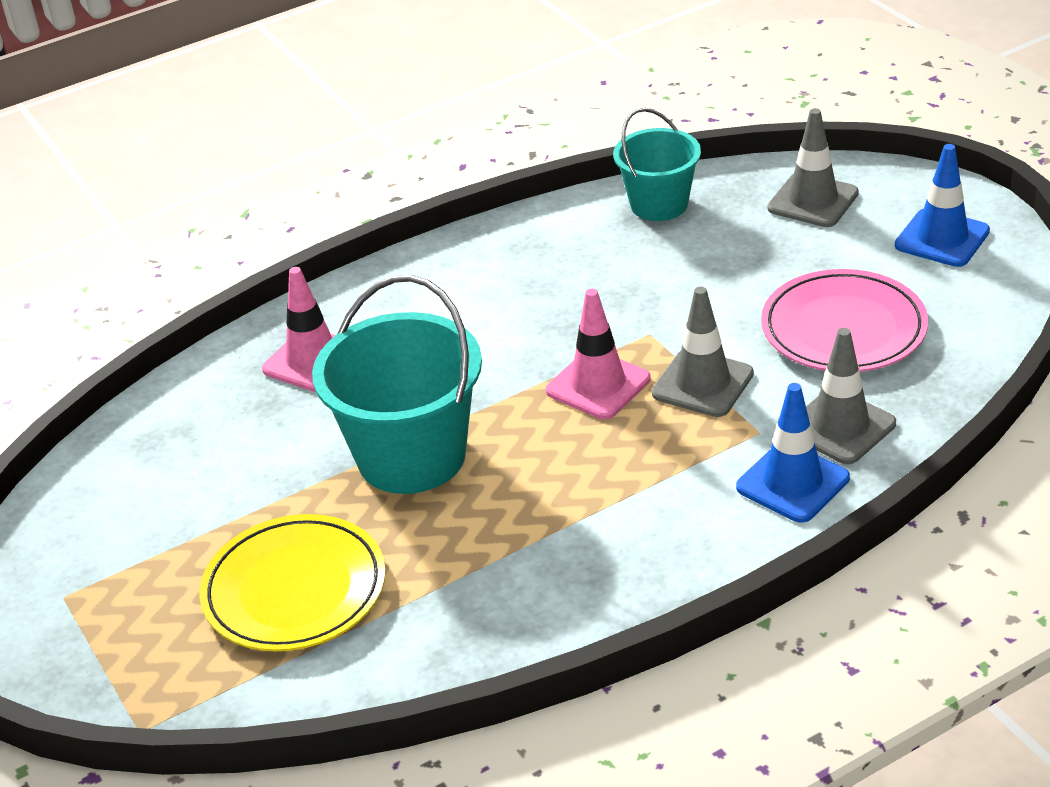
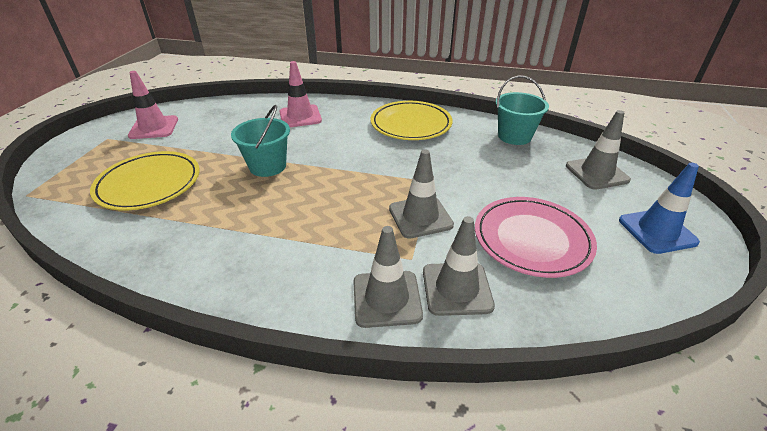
camera: 40 degrees right, 0 degrees up
turquoise bucket [312,275,482,494] -> turquoise bucket [231,105,290,177], size x0.61
pink traffic cone [546,289,651,419] -> pink traffic cone moved to [128,71,178,139]
blue traffic cone [736,383,850,523] -> grey traffic cone [353,226,423,328]
none -> yellow plate [371,101,453,140]

